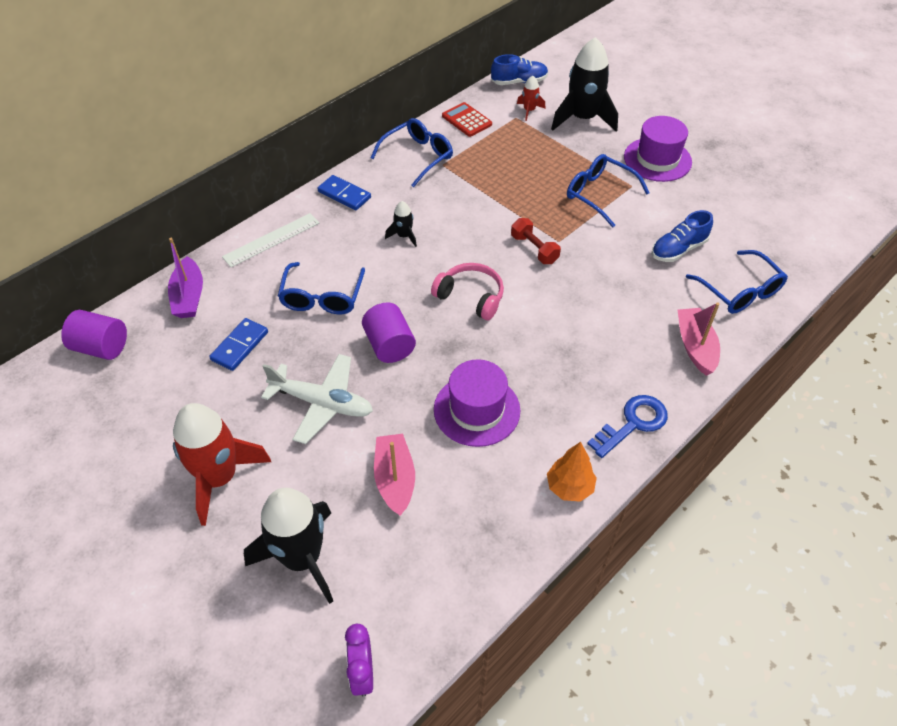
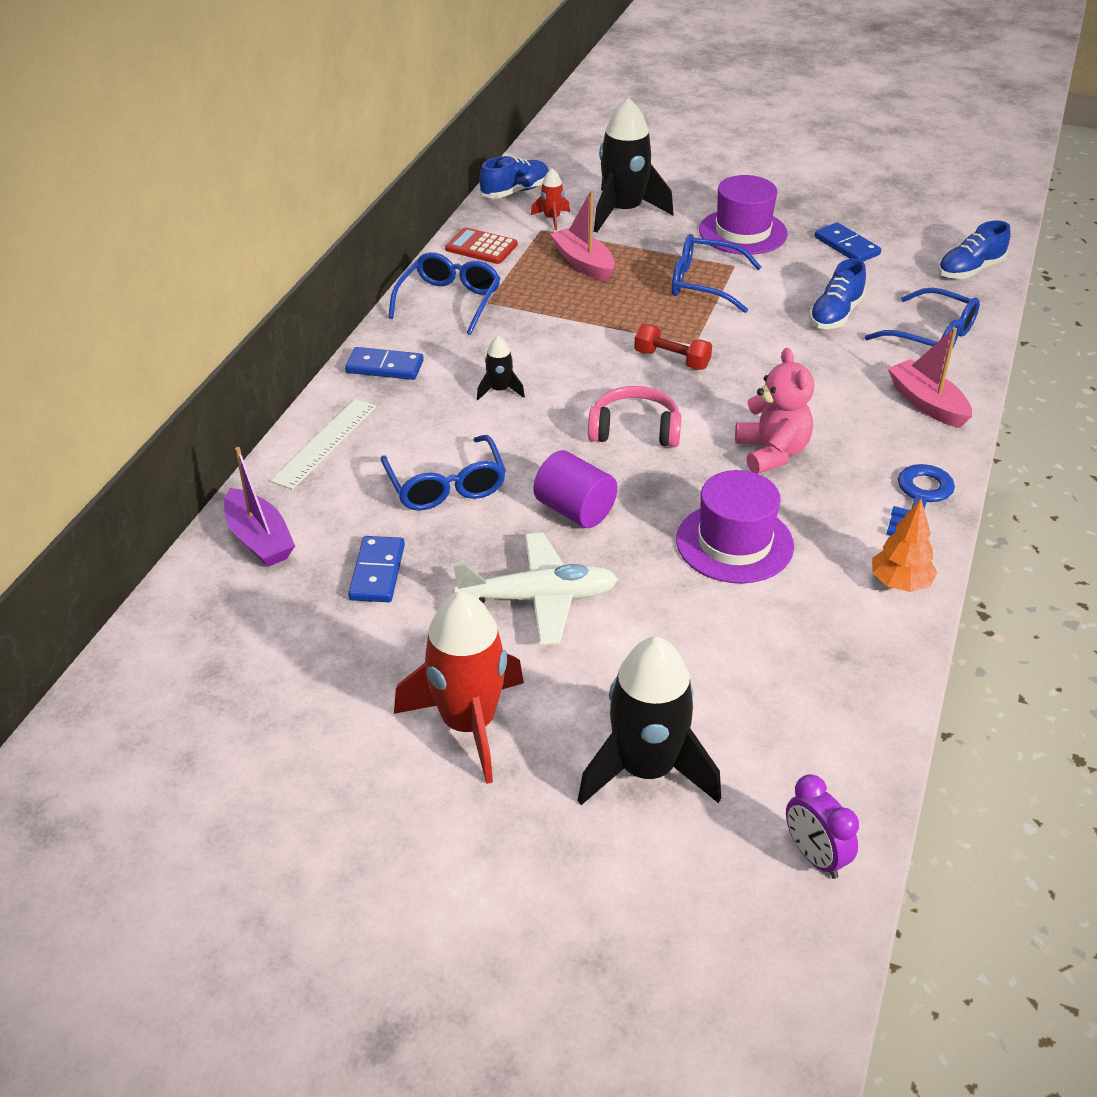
camera: 25 degrees left, 10 degrees down
purple cylinder [61,310,127,360] -> none
pink boat [374,434,415,516] -> pink boat moved to [550,190,615,281]
none -> pink teddy bear [735,348,814,474]
none -> blue domino [815,222,881,262]
none -> blue shoe [938,221,1011,279]

